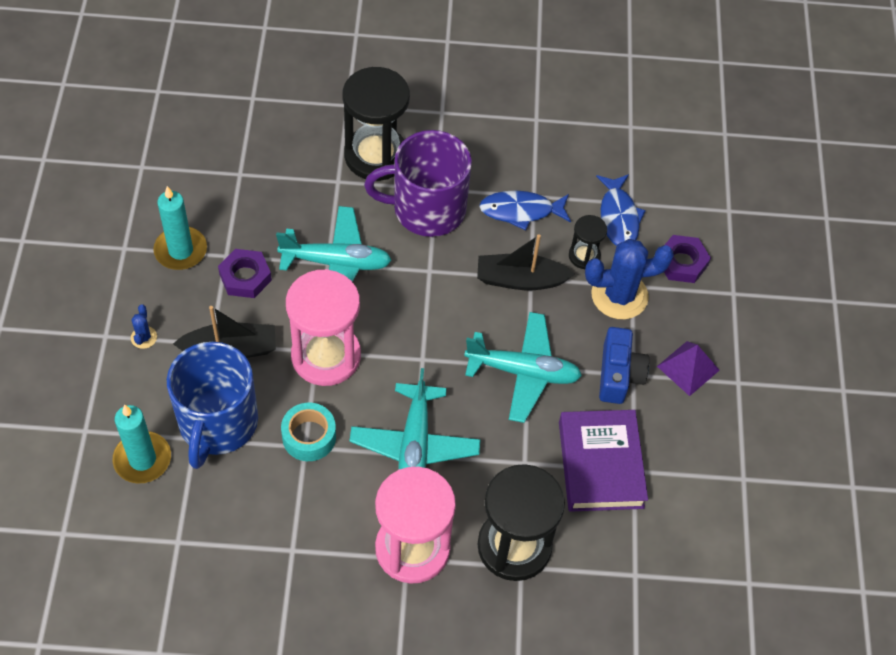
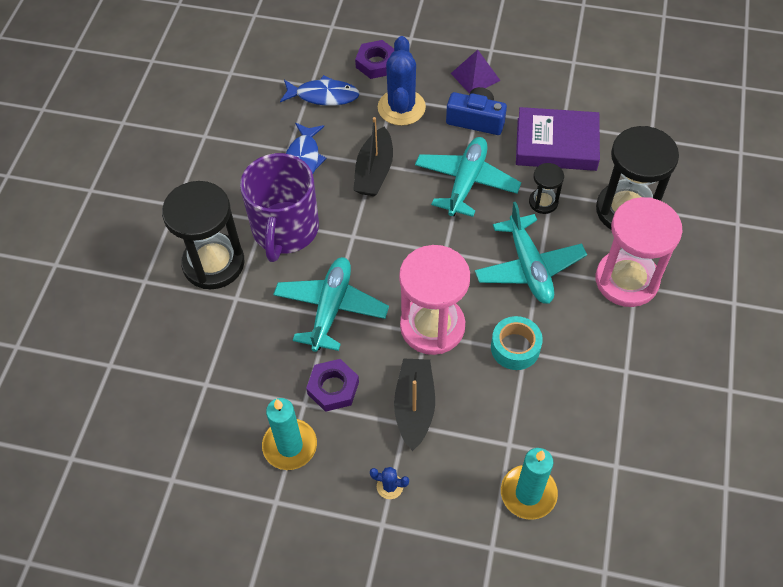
camera: 75 degrees left, 0 degrees up
blue mug [167,342,258,469] -> none
turquoise plane [349,368,481,469] -> turquoise plane turned 60 degrees clockwise [475,202,587,304]
black hourglass [569,215,607,269] -> black hourglass moved to [529,163,564,214]

